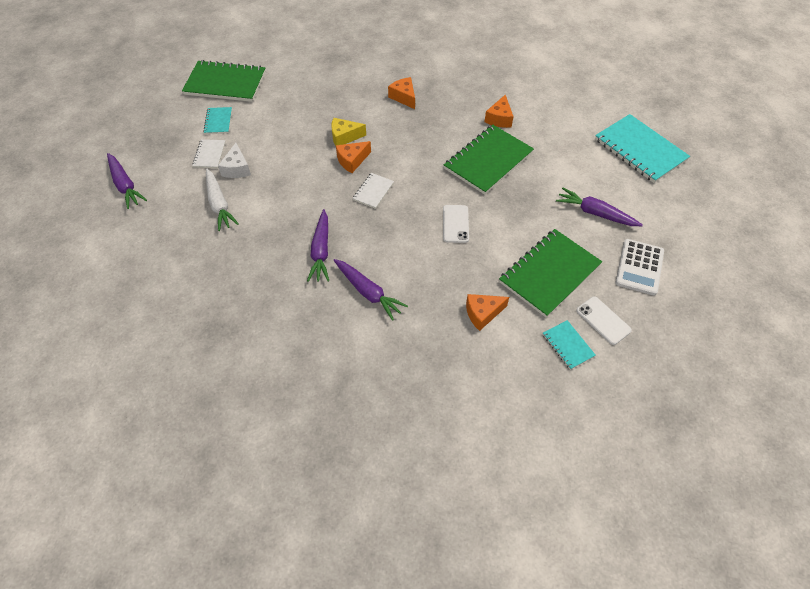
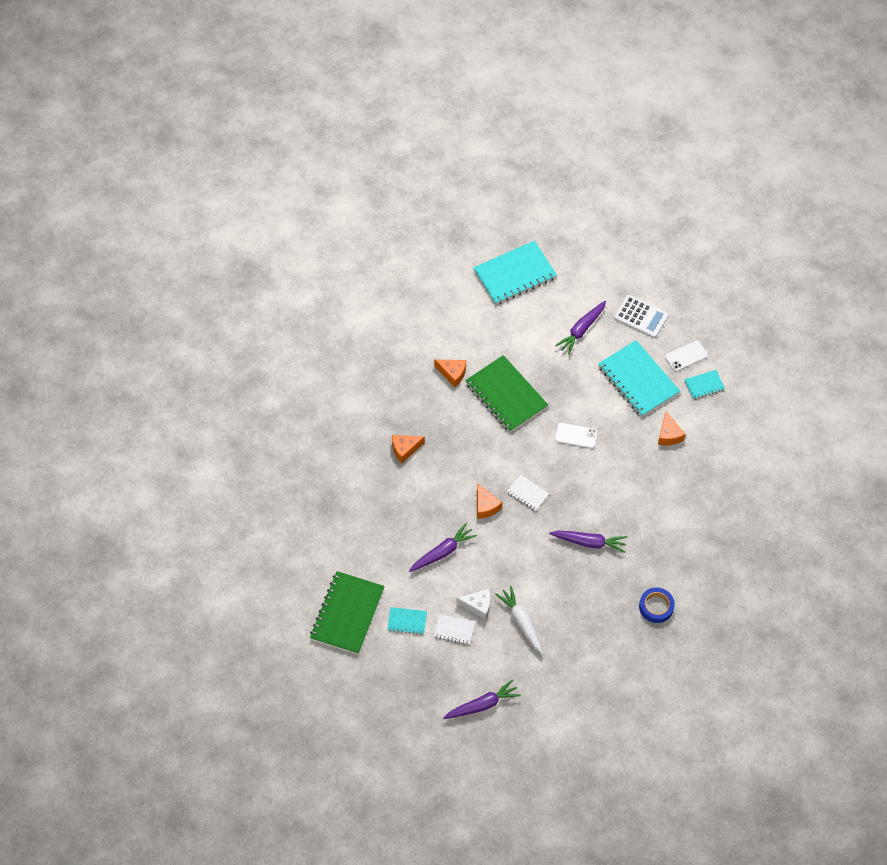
camera: 80 degrees left, 5 degrees up
white carrot [206,169,239,231] -> white carrot turned 105 degrees counterclockwise [495,586,544,654]
yellow cheese [331,118,366,146] -> none
purple carrot [334,259,408,321] -> purple carrot moved to [409,523,477,572]
green notebook [499,229,602,318] -> turquoise notebook [598,340,680,417]
none -> blue tape [639,587,675,623]

